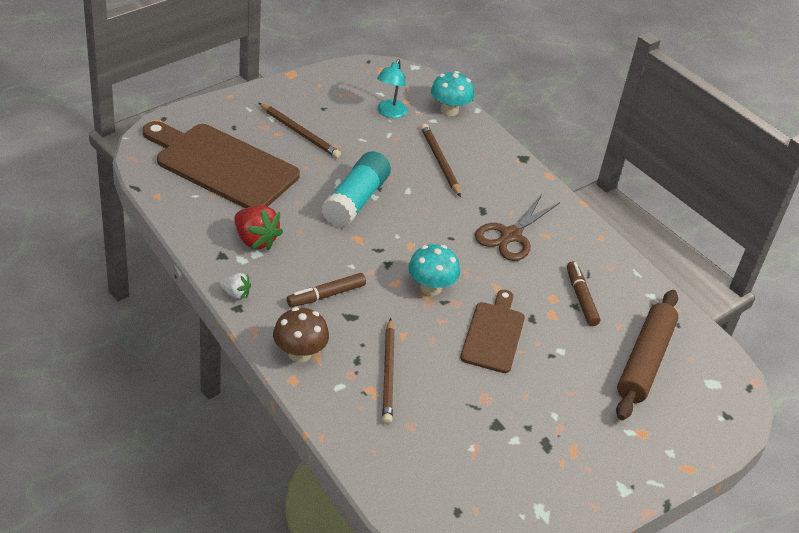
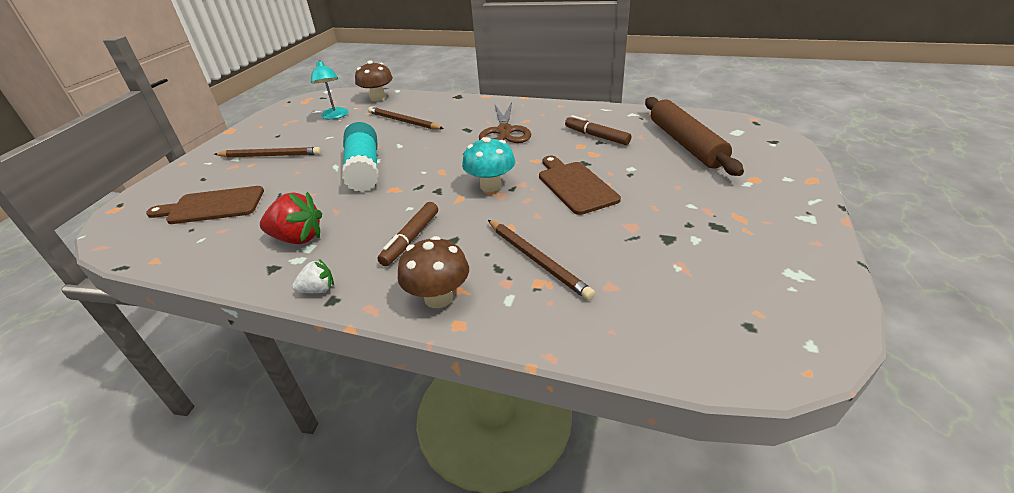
camera: 30 degrees left, 5 degrees down
brown cutting board [143,121,300,208] -> brown cutting board [146,186,264,224], size x0.59
turquoise mushroom [431,71,474,116] -> brown mushroom [355,60,393,101]

